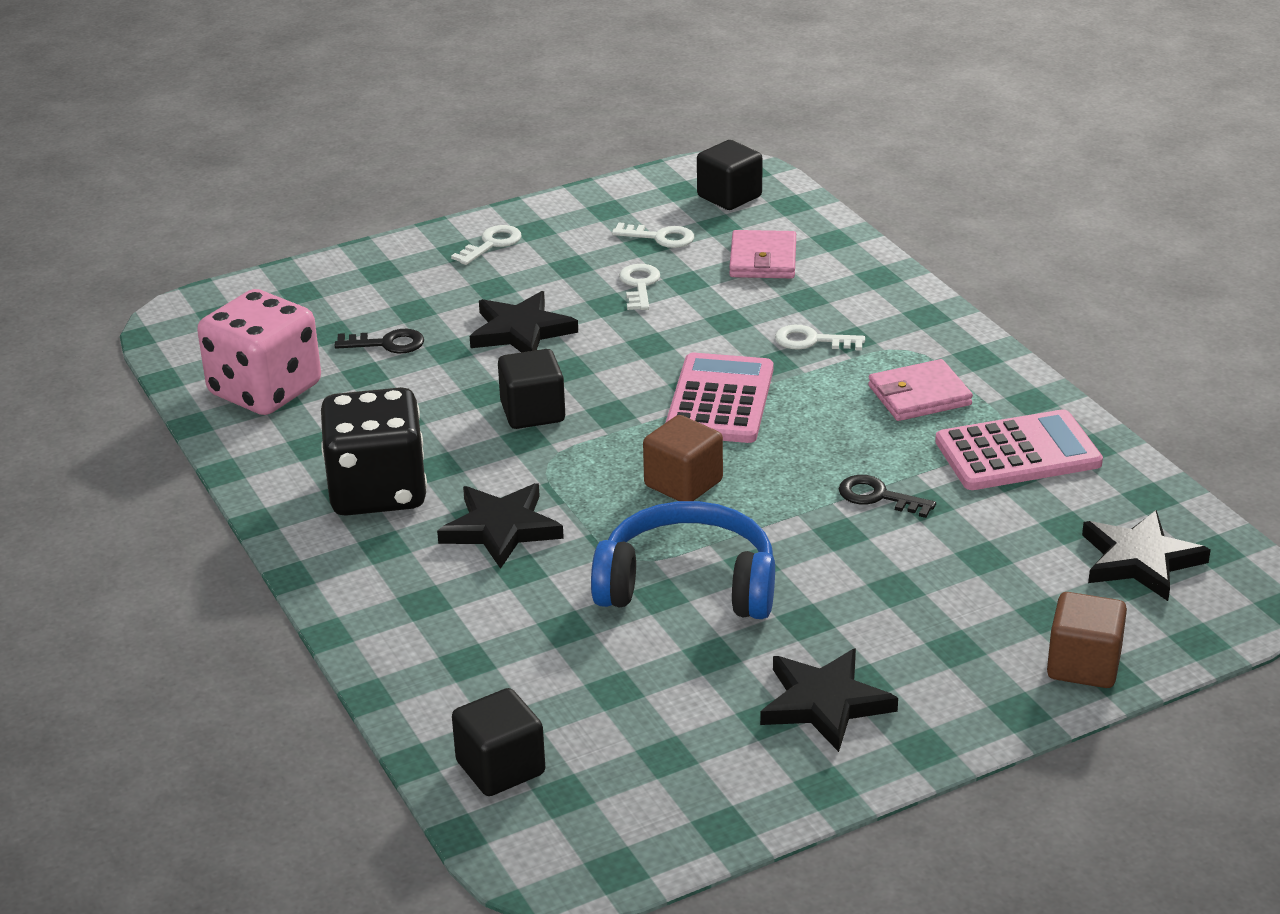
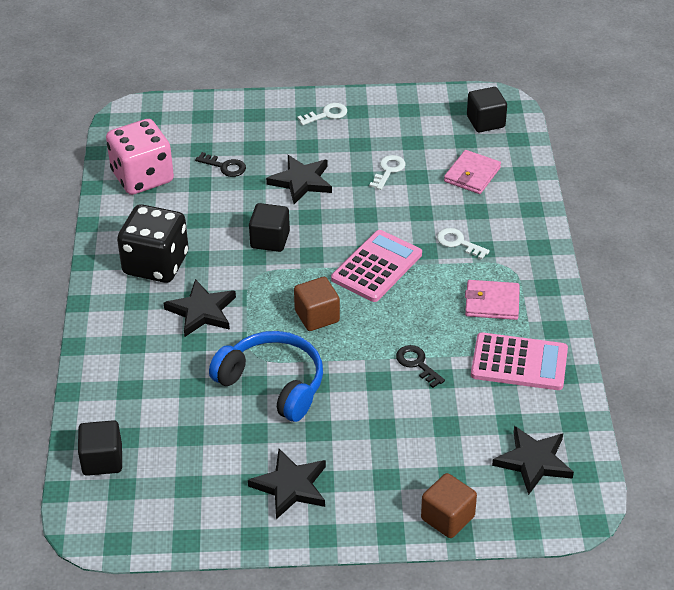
camera: 25 degrees right, 10 degrees up
white key [612,222,694,248] -> none

